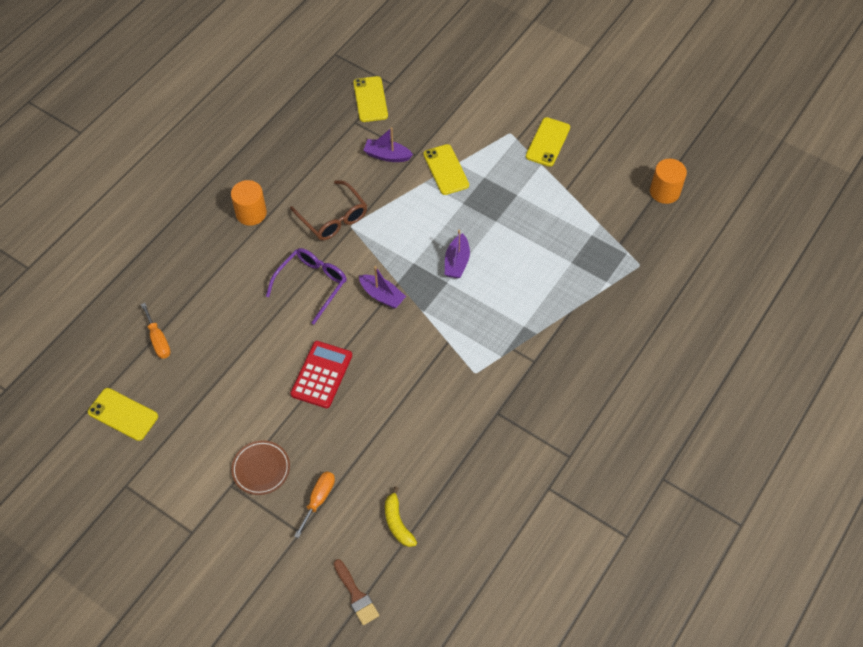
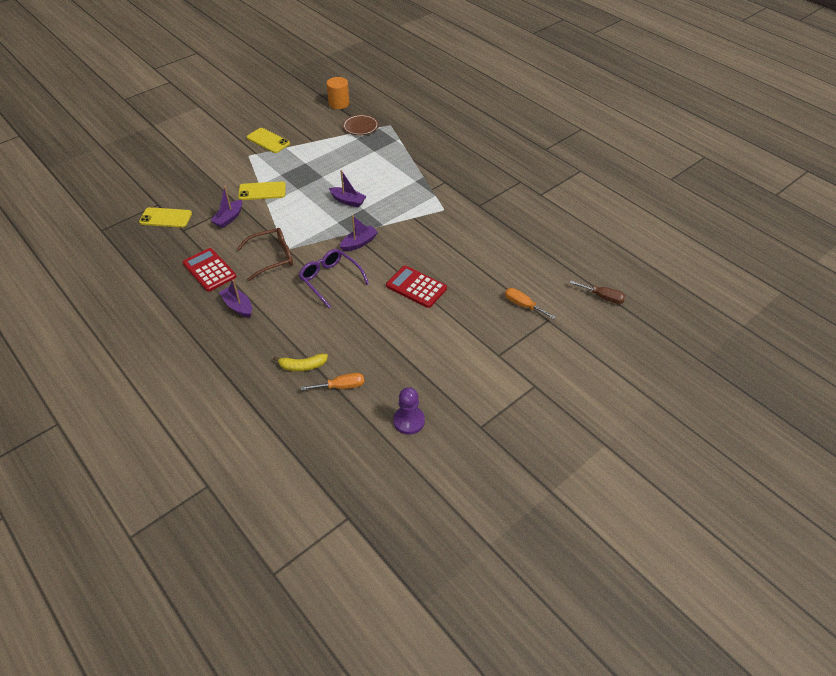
camera: 75 degrees left, 10 degrees down
yellow phone [88,388,158,441] -> purple pawn [393,387,425,435]
orange cylinder [231,180,267,226] -> purple boat [219,279,252,318]
brown plate [231,440,290,495] -> brown plate moved to [343,114,379,135]
brown brush [334,559,379,625] -> brown screwdriver [569,280,626,304]
yellow banana [385,486,417,547] -> yellow banana moved to [273,354,328,371]
none -> red calculator [183,248,236,292]

